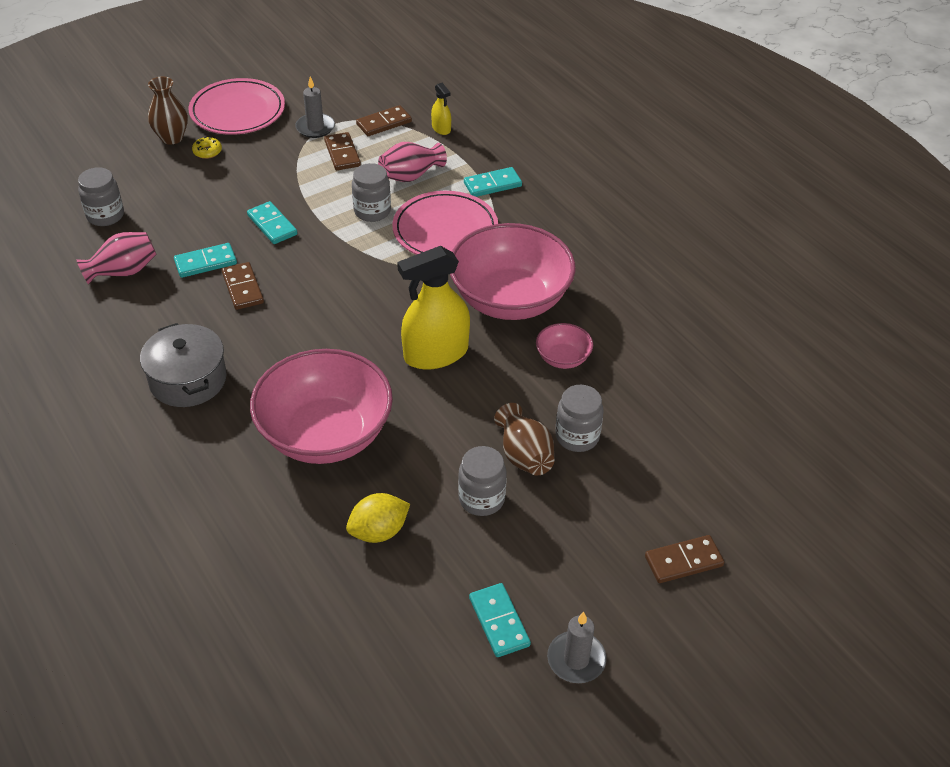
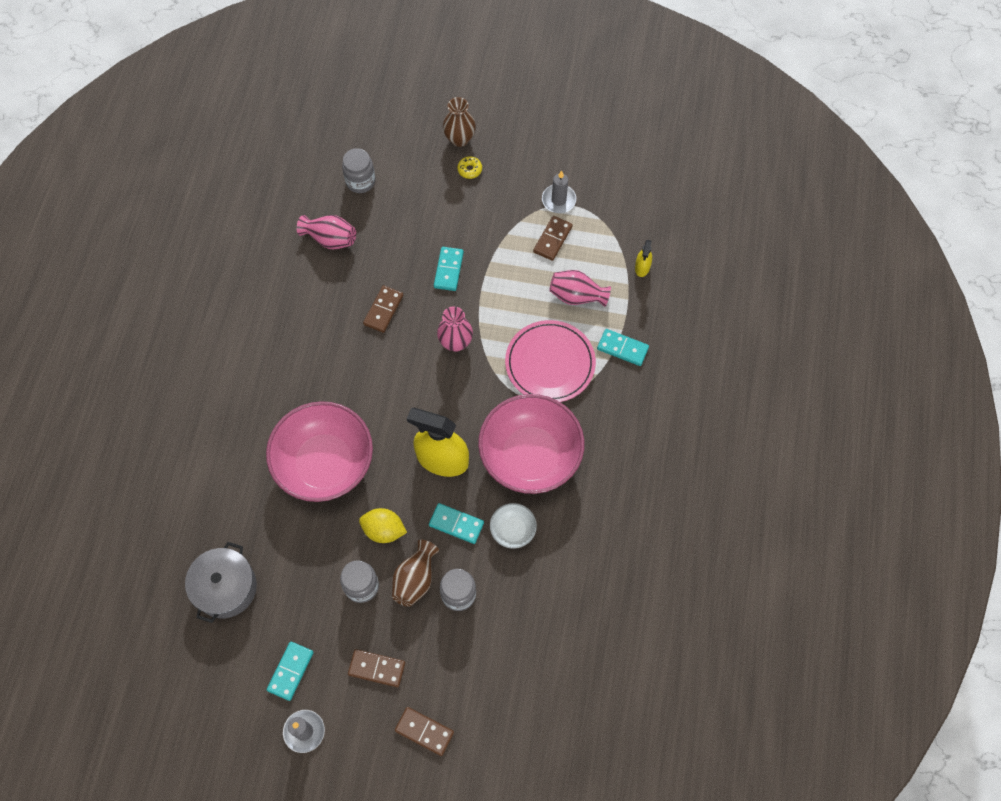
camera: 45 degrees right, 20 degrees up
grey pot [140,323,227,407] -> grey pot moved to [185,542,257,623]
turquoise domino [174,243,237,278] -> turquoise domino moved to [429,503,484,544]
pink plate [189,78,285,135] -> none
yellow lemon [346,493,410,543] -> yellow lemon moved to [359,508,407,543]
grey jar [352,163,391,222] -> none
brown domino [356,105,412,136] -> brown domino moved to [348,649,405,687]
pink bowl [536,323,593,369] -> white bowl [490,503,537,549]
none -> pink vase [437,306,473,352]

